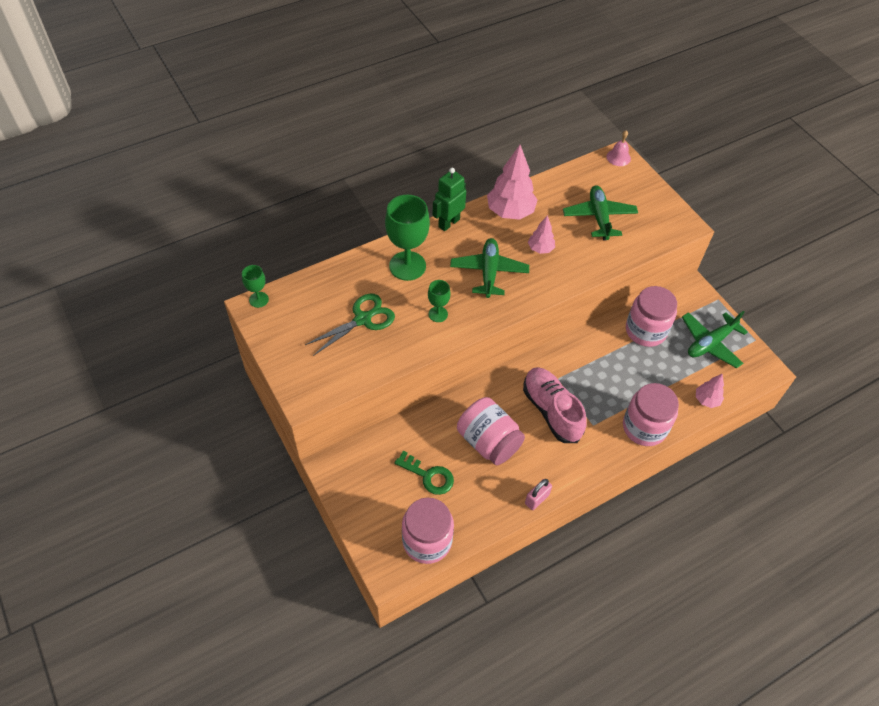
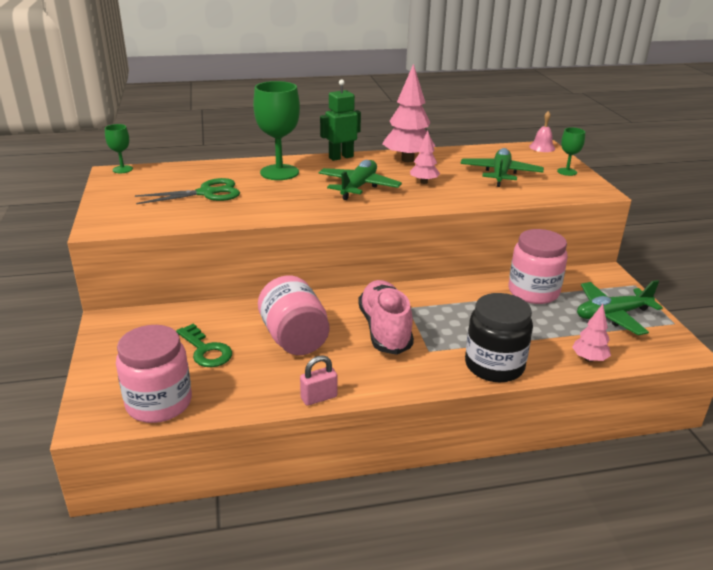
camera: 20 degrees right, 25 degrees down
green goblet [428,280,451,322] -> green goblet moved to [557,127,585,176]
pink jar [623,383,679,446] -> black jar [465,293,533,382]

